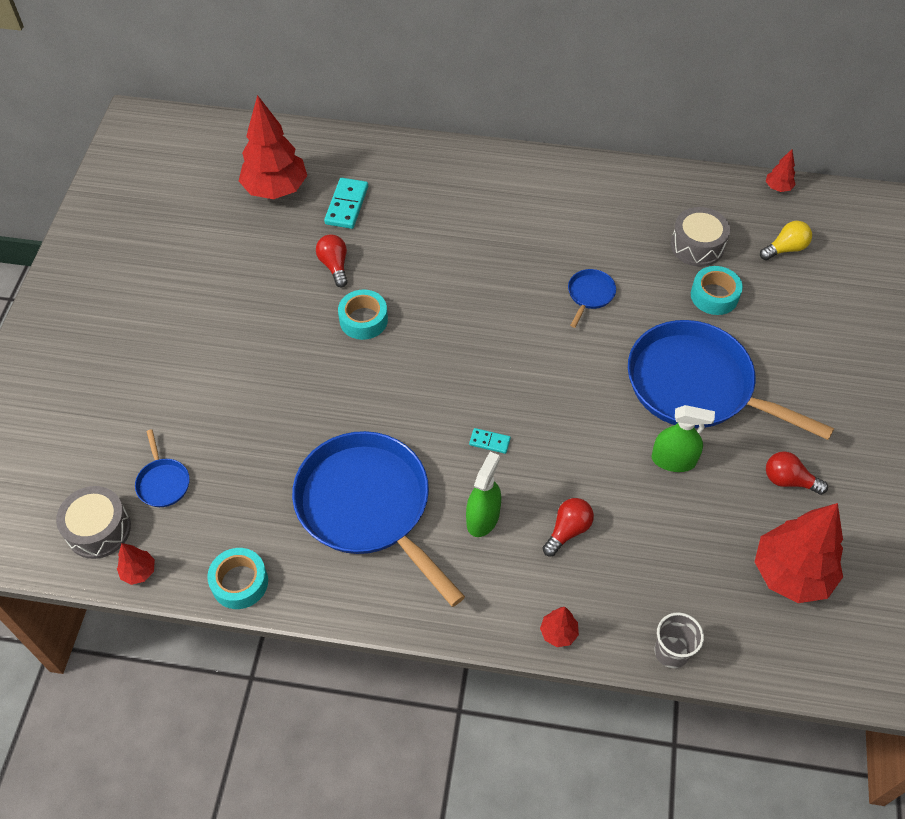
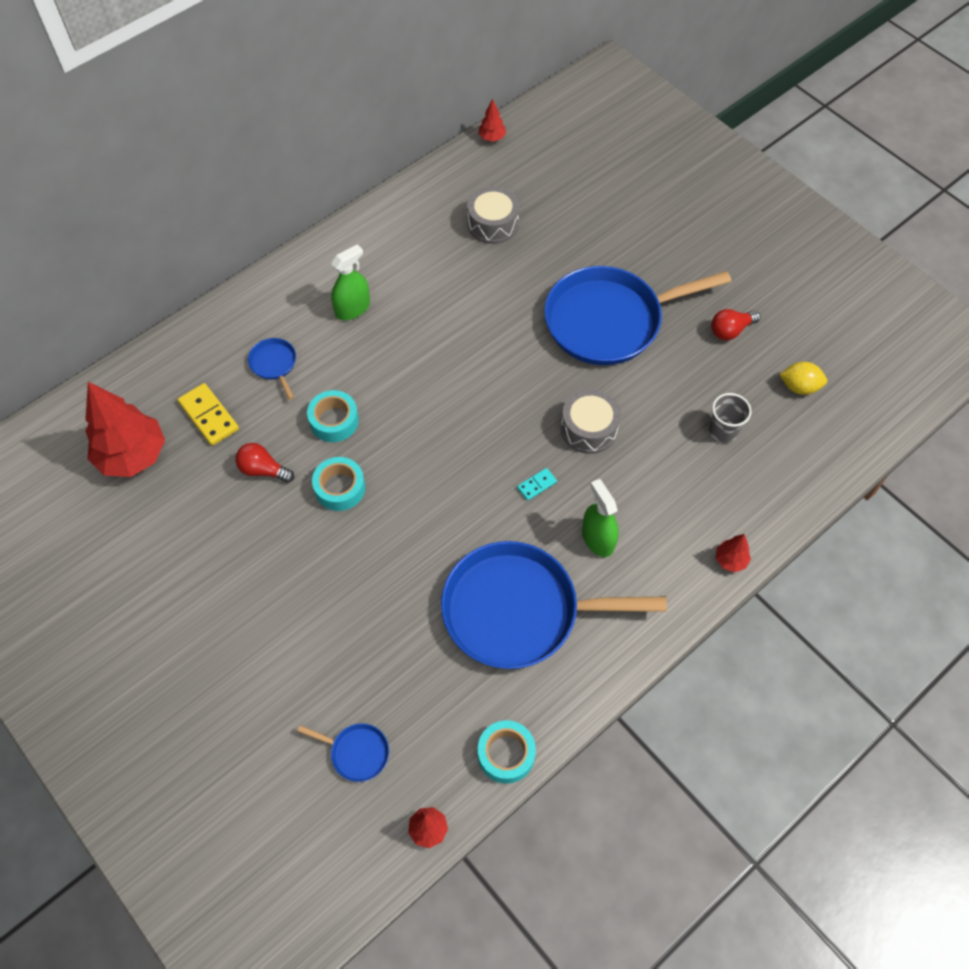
camera: 50 degrees left, 5 degrees up
grey drum [56,486,131,559] -> grey drum moved to [561,389,621,454]
turquoise domino [324,178,368,229] -> yellow domino [178,383,239,446]
red light bulb [543,498,594,556] -> none
blue pan [568,269,616,328] -> blue pan moved to [248,338,296,400]
green spray bottle [652,405,715,472] -> green spray bottle moved to [331,244,370,320]
grey cup [654,612,704,668] -> grey cup moved to [709,393,751,443]
turquoise tape [691,266,743,315] -> turquoise tape moved to [307,390,359,442]
red tree [755,503,843,603] -> yellow lemon [779,362,827,395]
yellow light bulb [760,221,812,260] -> none

